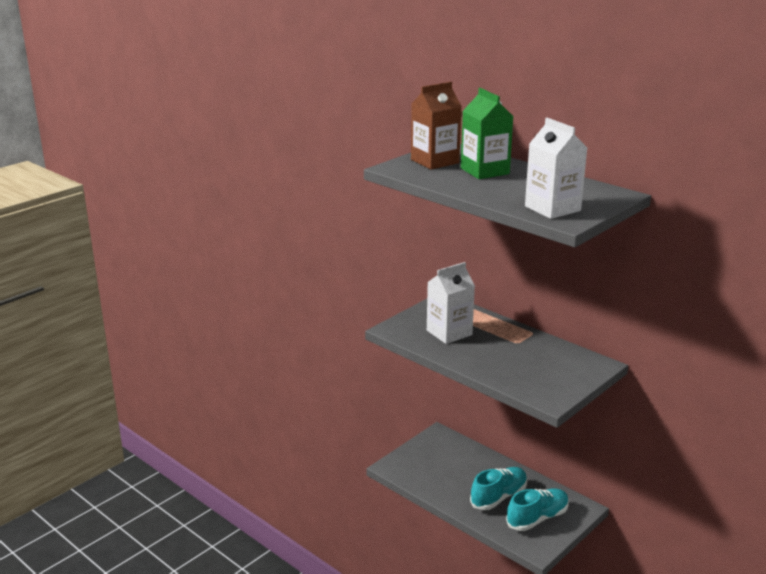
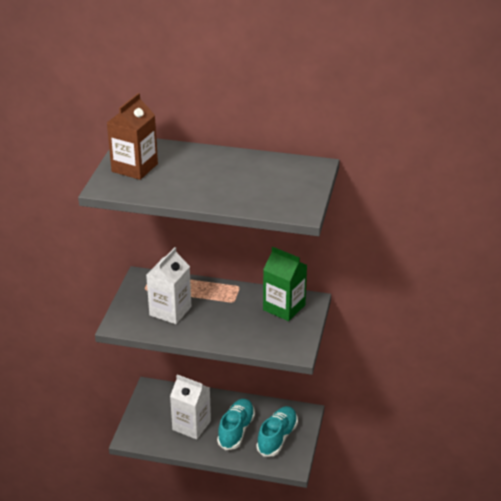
camera: 30 degrees left, 10 degrees up
green carton [461,88,513,179] -> green carton moved to [263,247,307,321]
white carton [525,118,587,219] -> white carton moved to [170,374,211,440]

